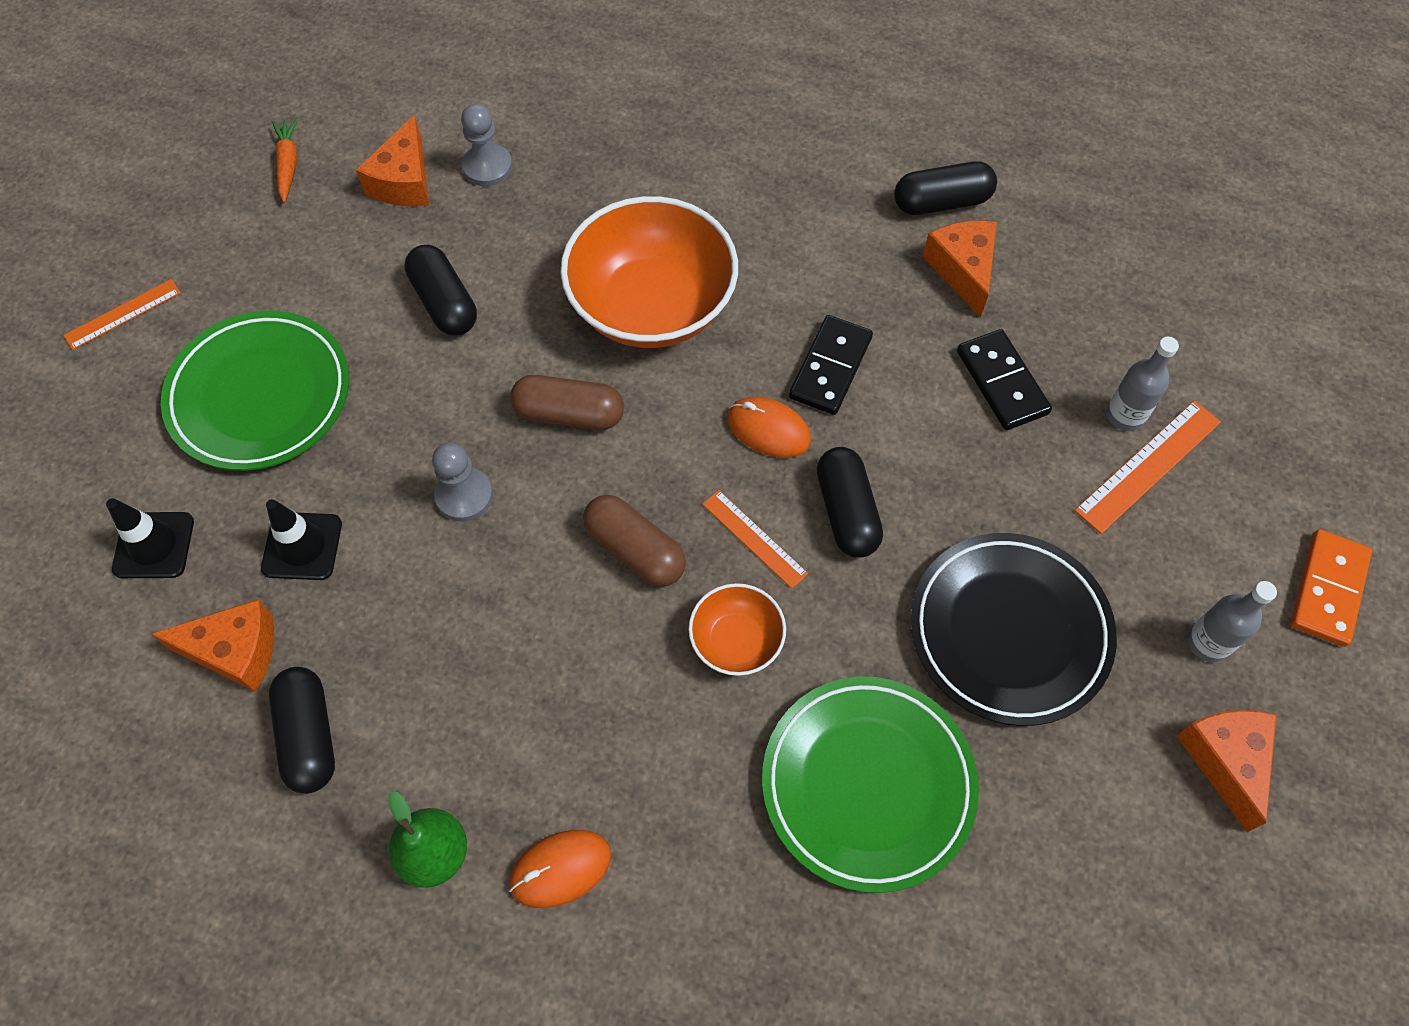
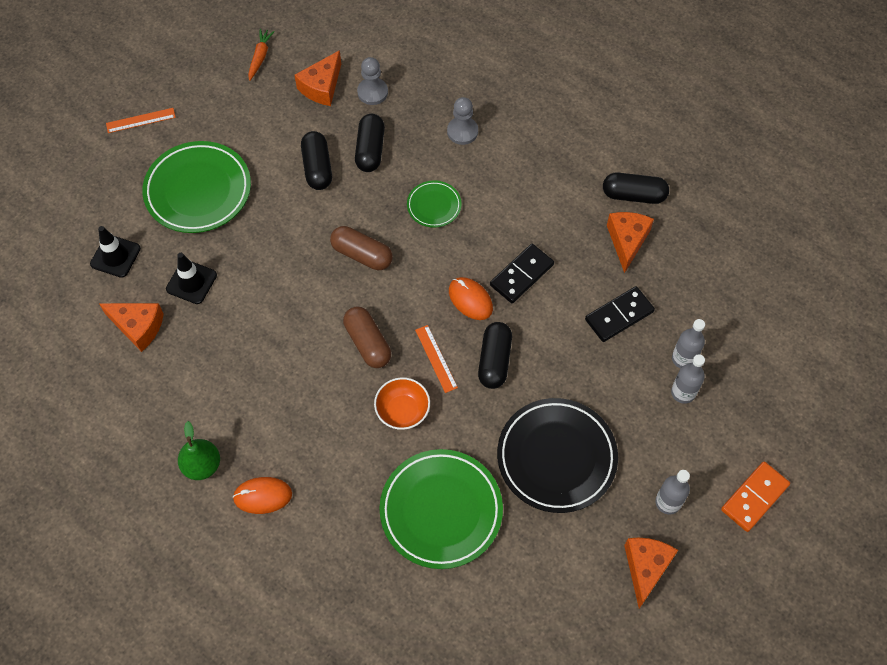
camera: 20 degrees right, 0 degrees up
black capsule [269,667,335,794] -> black capsule moved to [355,114,385,172]
grey pawn [432,442,493,522] -> grey pawn moved to [447,97,478,145]
orange bowl [560,196,738,348] -> green plate [407,180,461,228]
black domino [957,329,1052,430] -> black domino turned 60 degrees clockwise [585,286,655,342]
orange ruler [1074,400,1221,534] -> grey bottle [671,354,705,404]

